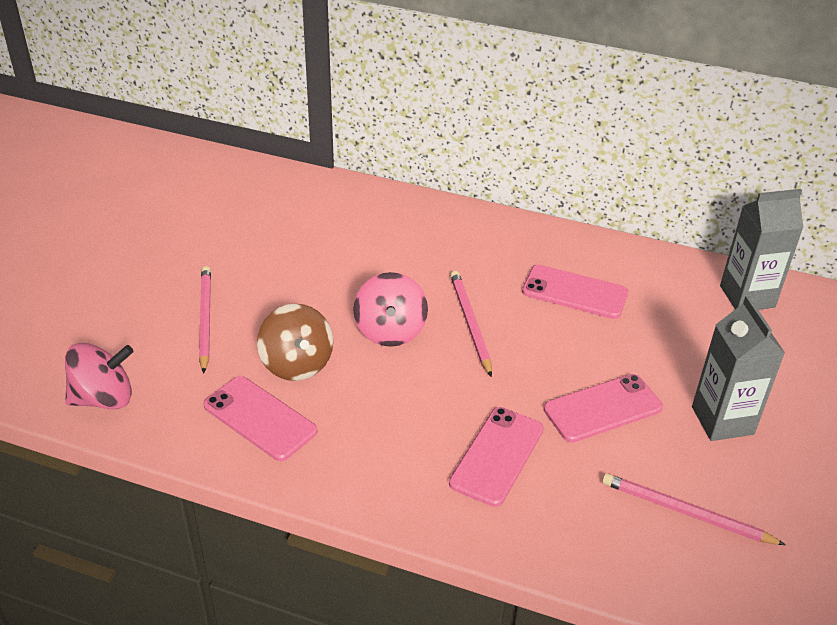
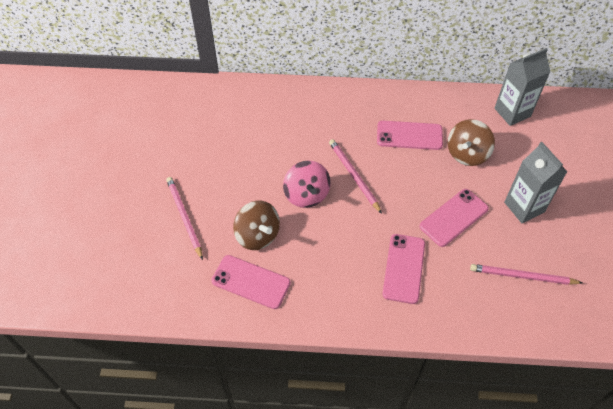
camera: 15 degrees left, 15 degrees up
pink spinning top [65,343,134,410] -> none
none -> brown spinning top [448,119,495,166]

